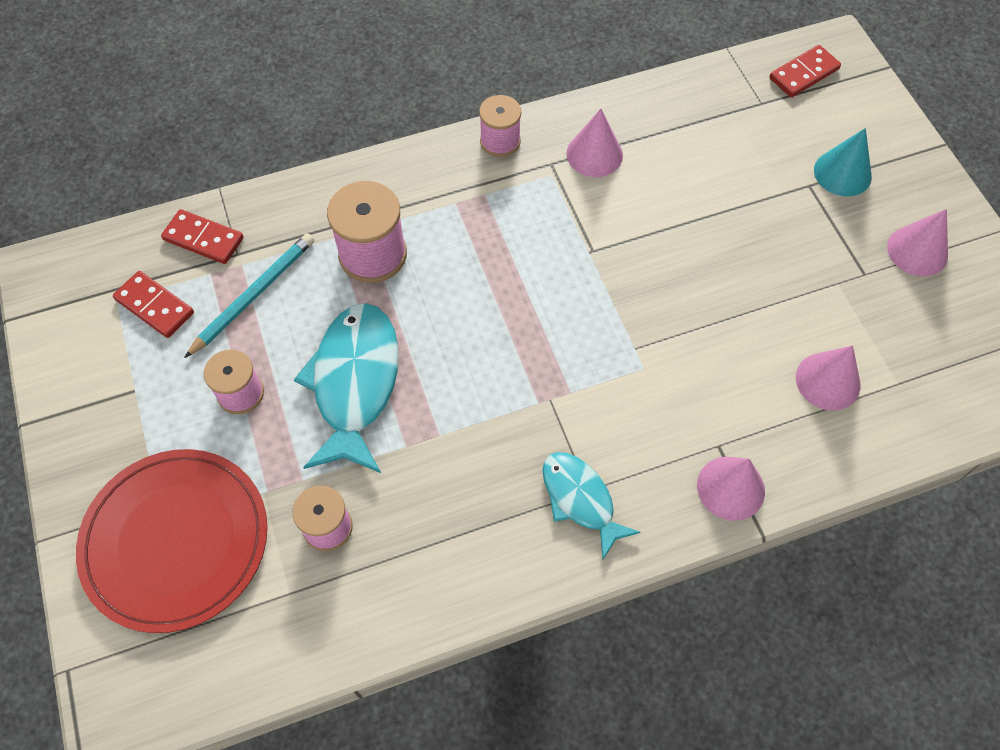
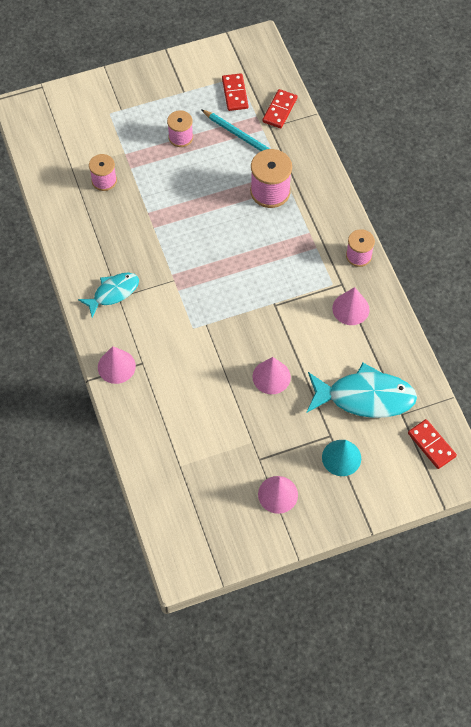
camera: 90 degrees right, 0 degrees up
red plate [76,449,267,633] -> none
red domino [113,271,194,338] -> red domino turned 45 degrees counterclockwise [222,73,248,111]
turquoise fish [294,303,399,473] -> turquoise fish moved to [307,363,417,418]
pink cone [796,345,861,410] -> pink cone moved to [252,357,291,394]

